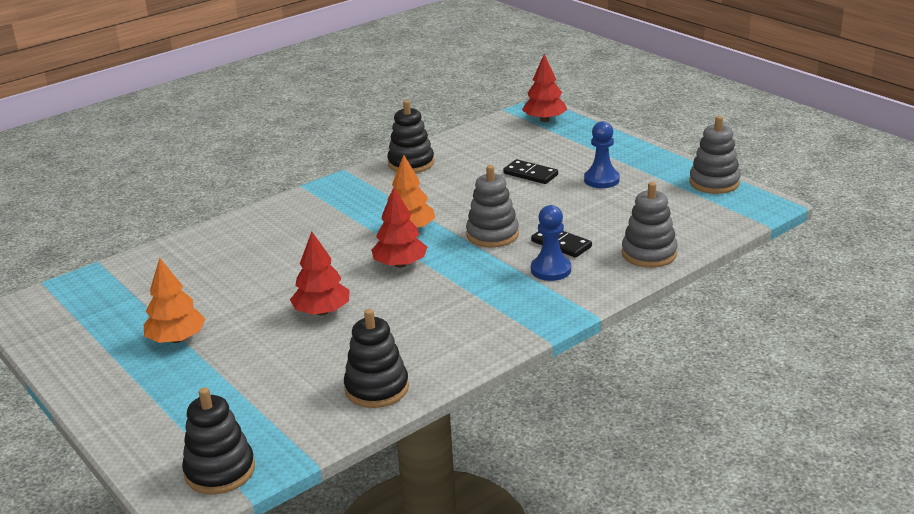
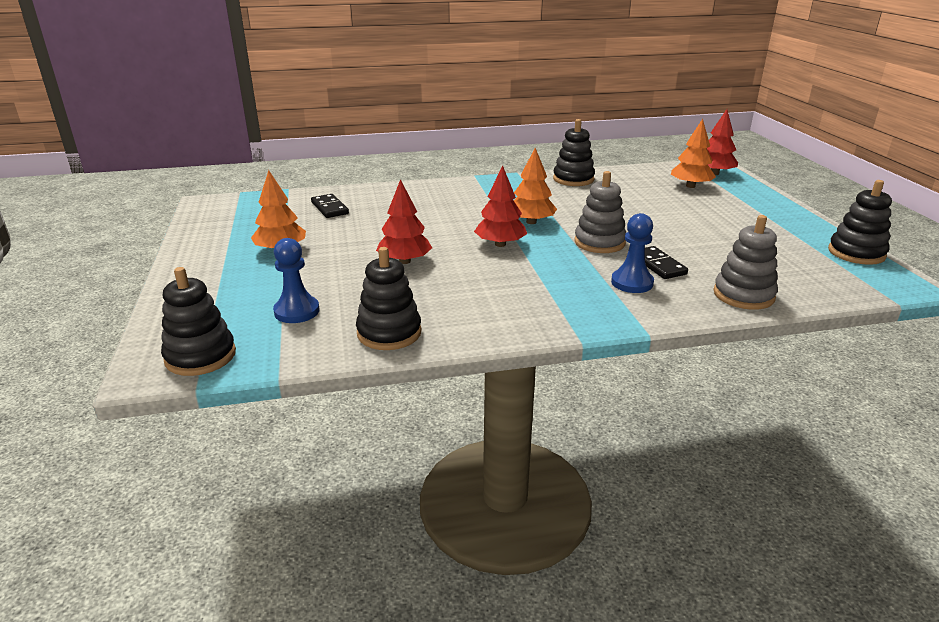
camera: 25 degrees right, 0 degrees up
black domino [503,159,558,184] -> black domino moved to [311,194,349,218]
blue pawn [584,121,620,188] -> blue pawn moved to [273,238,320,323]
grey stacking toy [689,116,741,194] -> black stacking toy [828,180,892,265]
none -> orange tree [671,119,716,188]

